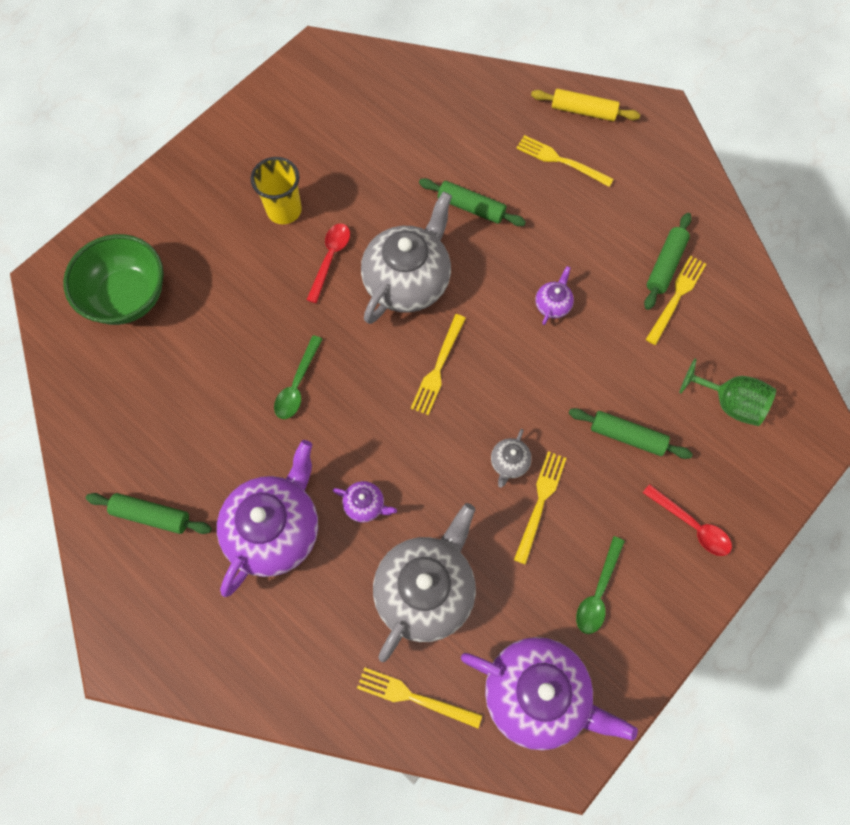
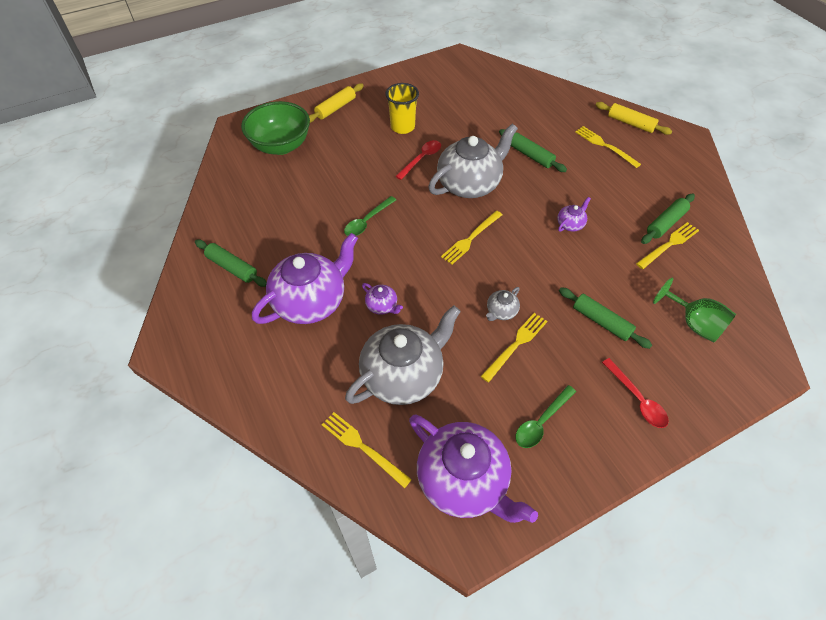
camera: 20 degrees right, 15 degrees down
none -> yellow rolling pin [309,83,364,123]

